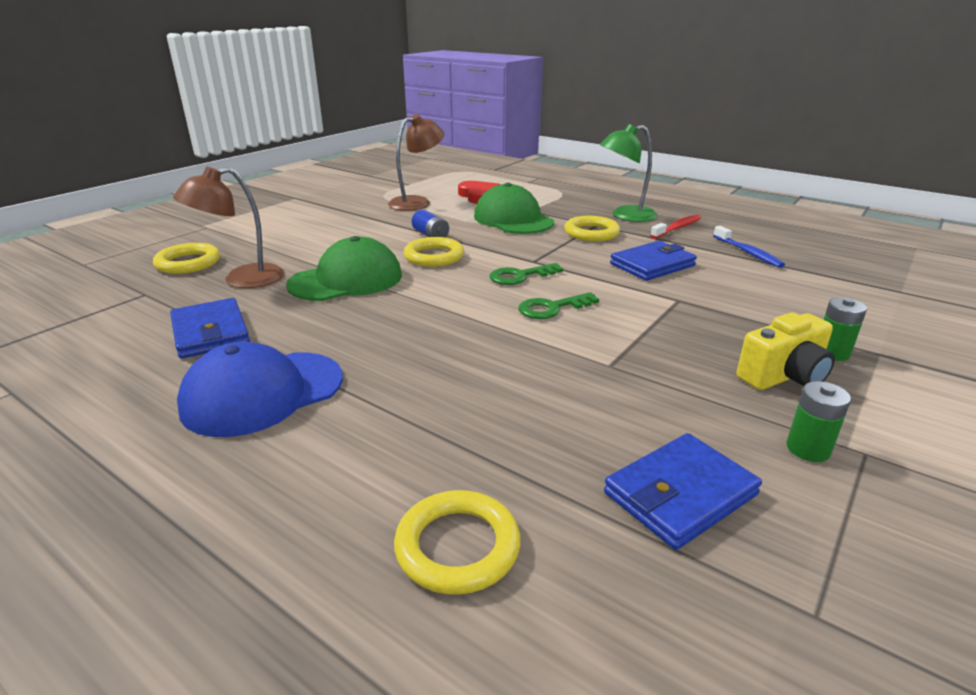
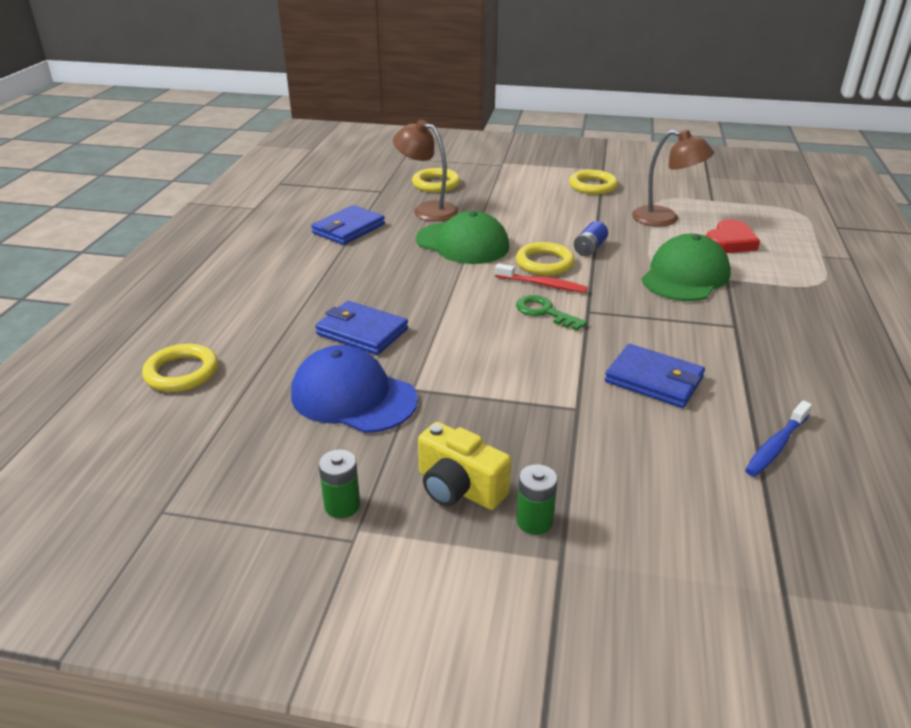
camera: 65 degrees right, 5 degrees up
blue cap [177,342,343,437] -> blue cap moved to [291,345,418,433]
green key [518,292,599,319] -> none
yellow ring [564,216,620,241] -> yellow ring moved to [569,170,618,194]
green lamp [600,124,658,222] -> none
blue wallet [604,433,762,550] -> blue wallet moved to [315,301,408,355]
red toothbrush [650,214,701,239] -> red toothbrush moved to [495,263,588,293]

